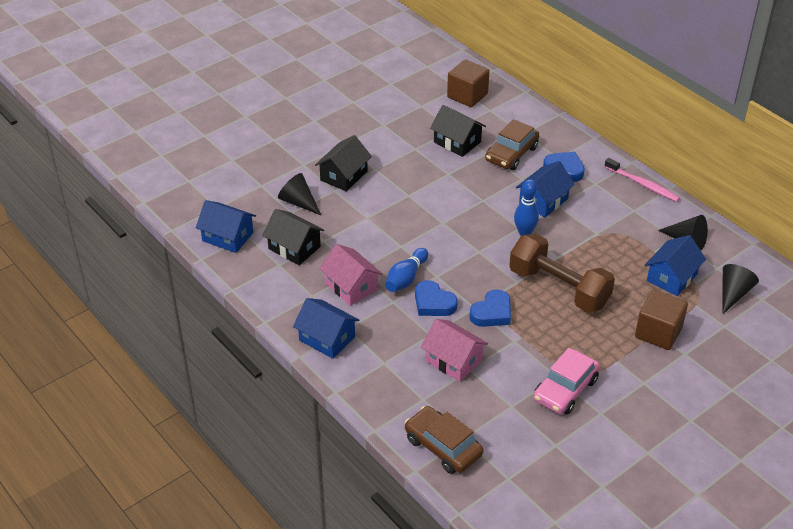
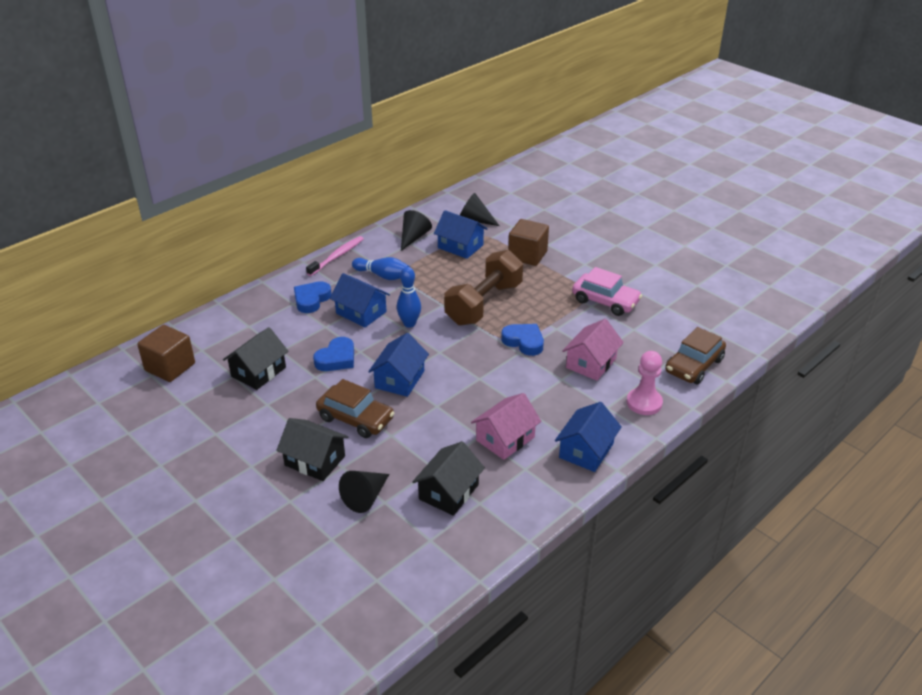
camera: 95 degrees left, 5 degrees down
blue house [196,200,256,253] -> blue house moved to [368,333,429,397]
blue bowling pin [385,248,428,292] -> blue bowling pin moved to [352,257,410,280]
blue heart [415,280,458,316] -> blue heart moved to [313,337,354,371]
brown car [485,119,539,170] -> brown car moved to [316,379,394,438]
none -> pink pawn [627,351,663,415]

